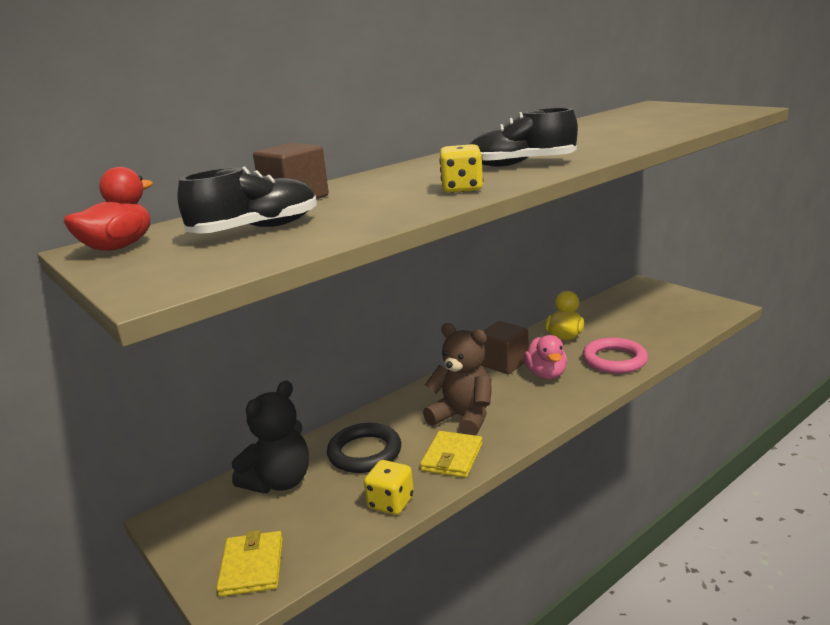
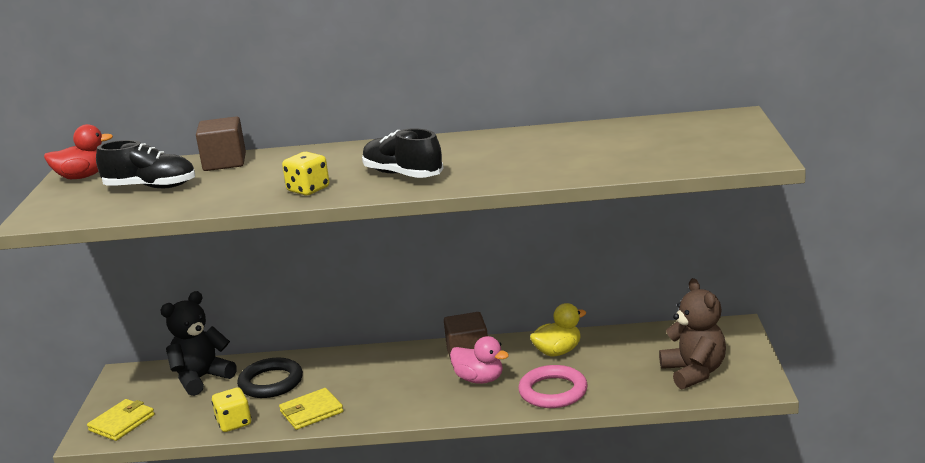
camera: 40 degrees right, 0 degrees up
black teddy bear [232,381,309,493] -> black teddy bear turned 150 degrees clockwise [160,291,237,396]
brown teddy bear [423,323,492,436] -> brown teddy bear moved to [659,278,726,389]
pink duck [524,335,567,379] -> pink duck turned 90 degrees counterclockwise [450,336,509,384]

